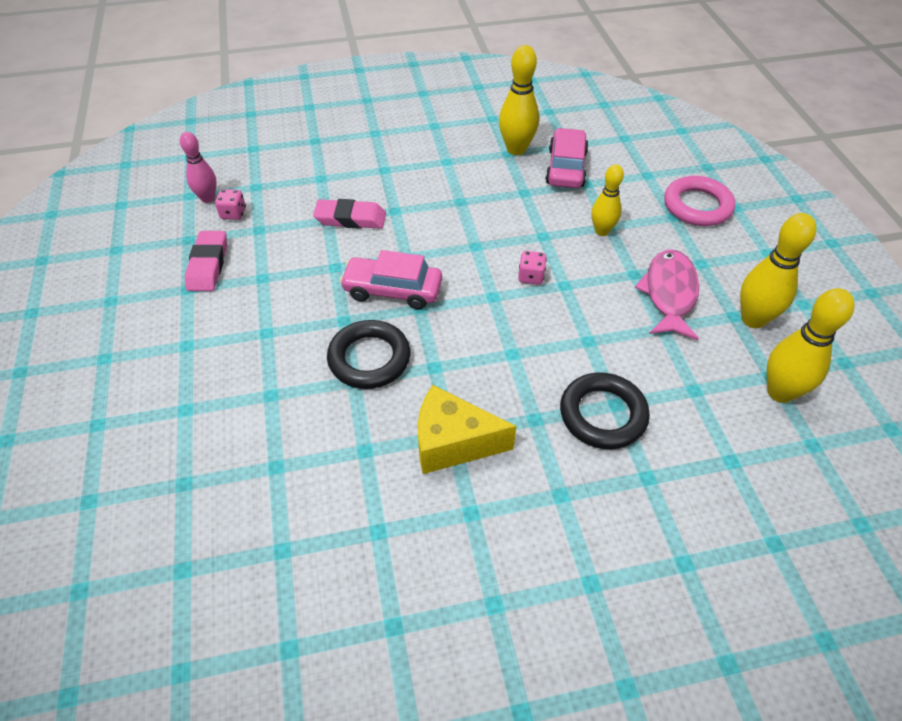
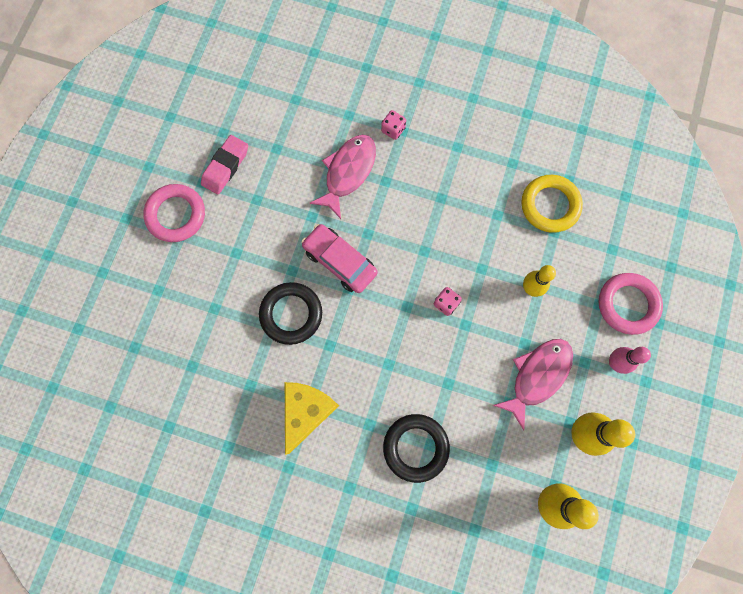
camera: 30 degrees right, 25 degrees up
pink bowling pin [180,132,217,203] -> pink bowling pin moved to [609,347,651,374]
pink dice [215,189,246,220] -> pink dice moved to [381,110,406,140]
pink eraser [313,199,386,229] -> pink fish [310,135,376,219]
yellow cheese [418,385,517,474] -> yellow cheese turned 75 degrees clockwise [285,382,339,455]
yellow bowling pin [499,45,539,155] -> none
pink car [545,128,589,188] -> yellow ring [521,175,583,233]
none -> pink ring [143,184,205,242]

